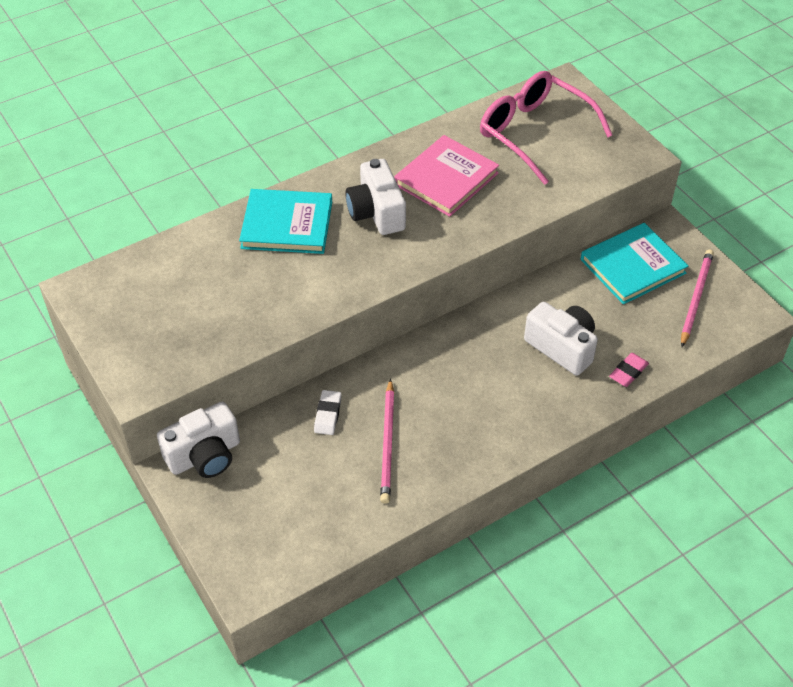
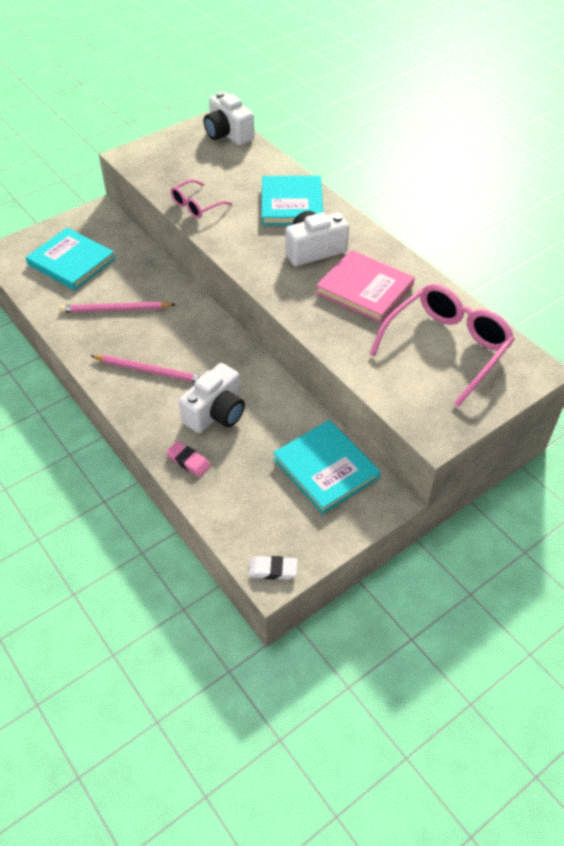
camera: 85 degrees right, 0 degrees up
white camera [157,401,240,478] -> white camera moved to [204,91,254,145]
white eraser [314,390,342,435] -> white eraser moved to [248,556,298,580]
pink pencil [681,250,714,347] -> pink pencil moved to [91,355,201,382]
none -> turquoise book [25,228,116,290]
none -> pink glasses [171,179,232,219]

